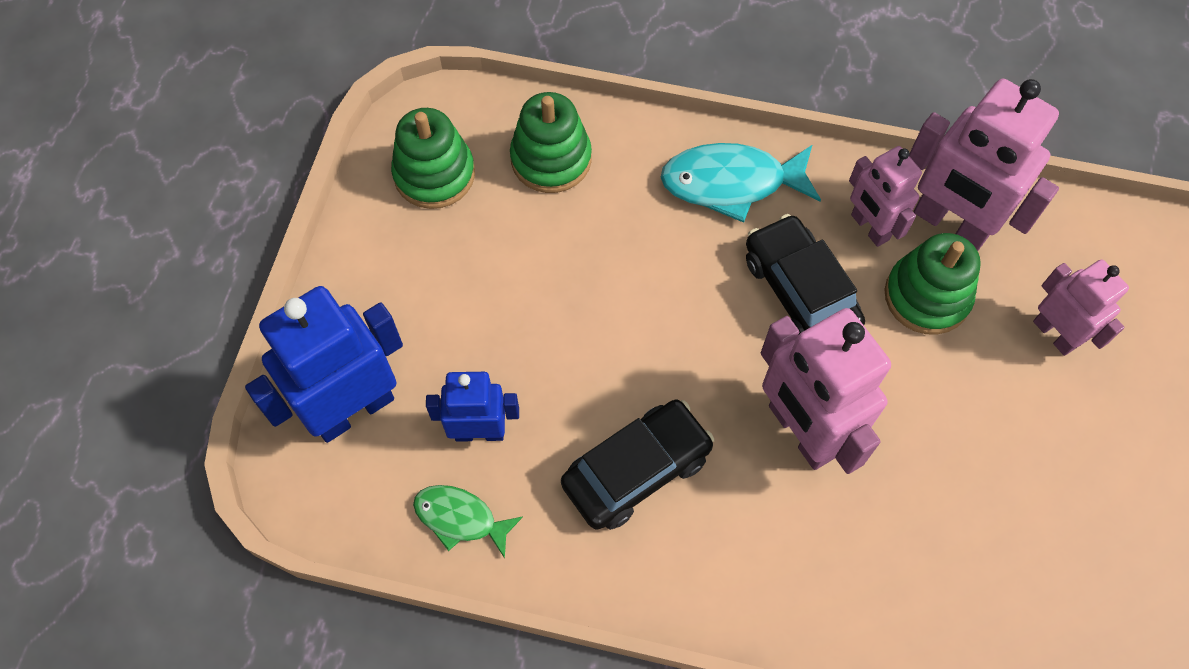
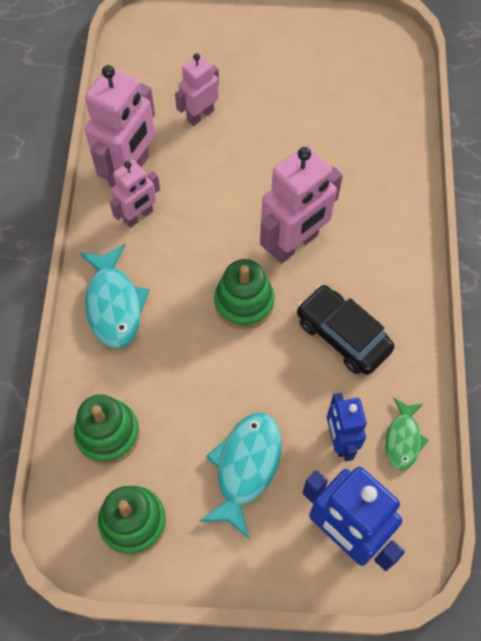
camera: 100 degrees left, 0 degrees up
black car [746,214,865,334] -> none
green stacking toy [884,233,981,335] -> green stacking toy moved to [214,259,274,329]
none -> turquoise fish [200,413,281,539]

